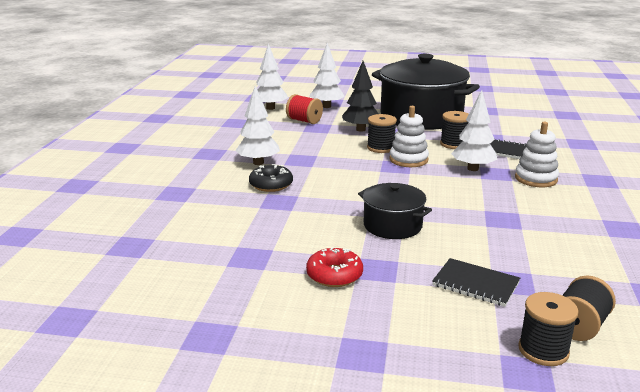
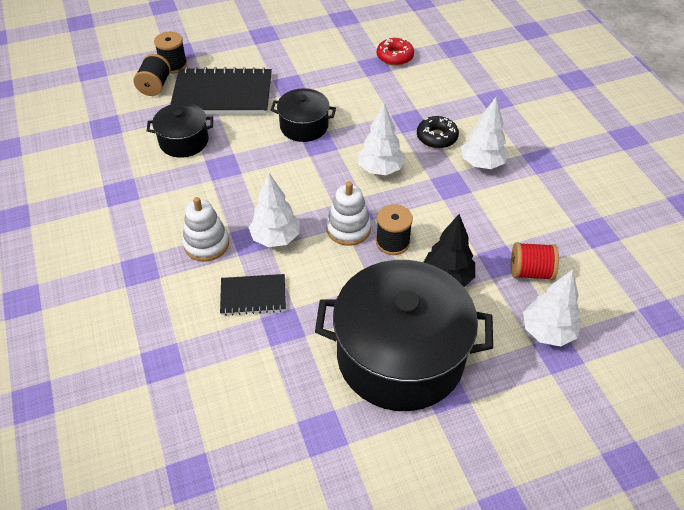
camera: 150 degrees right, 25 degrees up
white tree [256,43,288,110] -> white tree moved to [358,103,405,175]
red donut [306,247,363,287] -> red donut moved to [377,38,414,66]
black notebook [432,258,520,307] -> black notebook [170,67,272,114], size x1.88
black spool [440,111,469,149] -> none
none -> black pot [147,103,213,157]

